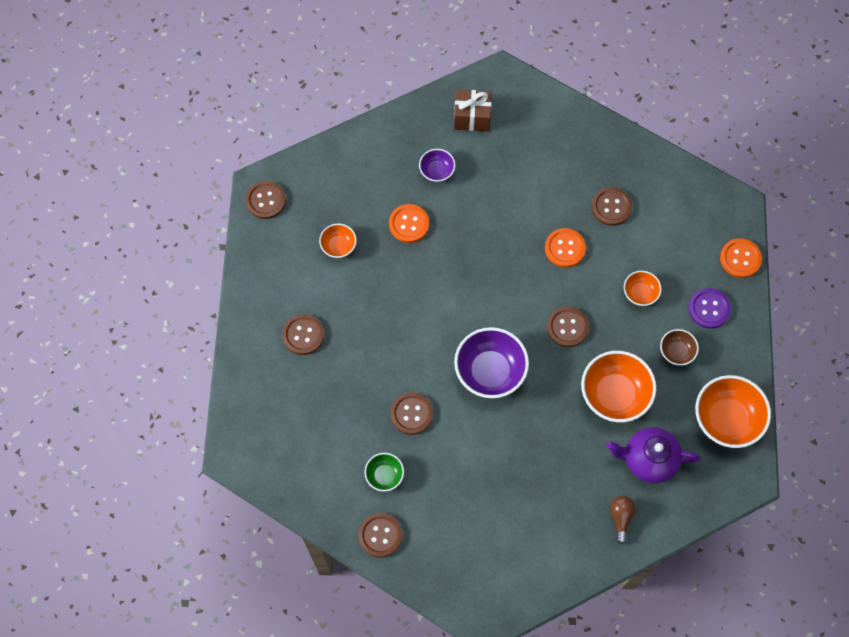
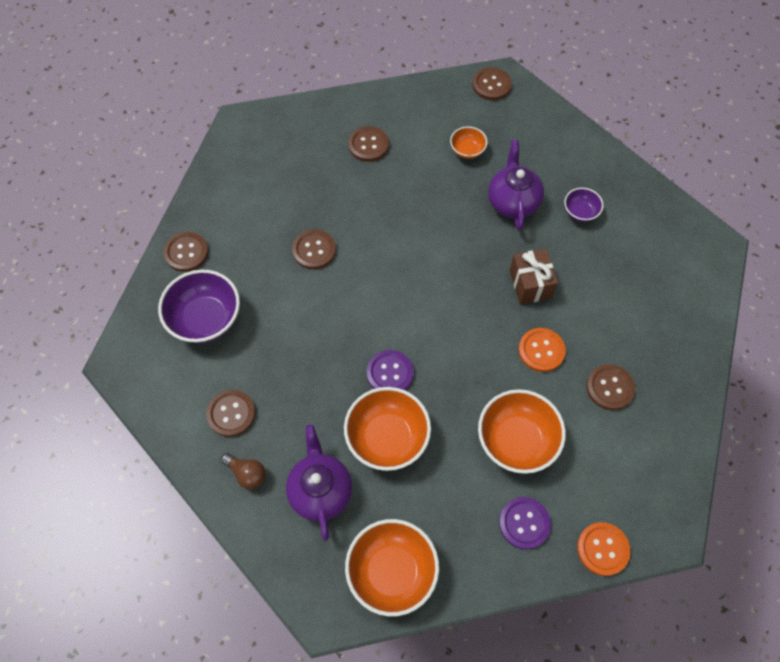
camera: 75 degrees right, 5 degrees down
green bowl [364,453,404,492] -> none
orange button [389,204,429,243] -> purple teapot [488,140,544,230]
brown gift [454,90,492,131] -> brown gift moved to [509,249,558,304]
purple bowl [454,327,529,398] -> purple bowl moved to [158,270,240,343]
brown button [547,307,589,347] -> brown button moved to [206,390,255,437]
brown light bulb [610,496,636,544] -> brown light bulb turned 45 degrees clockwise [221,453,266,490]
orange bowl [624,271,662,306] -> orange bowl [478,389,566,474], size x1.91
brown bowl [660,329,699,366] -> none
none -> purple button [367,350,414,390]

